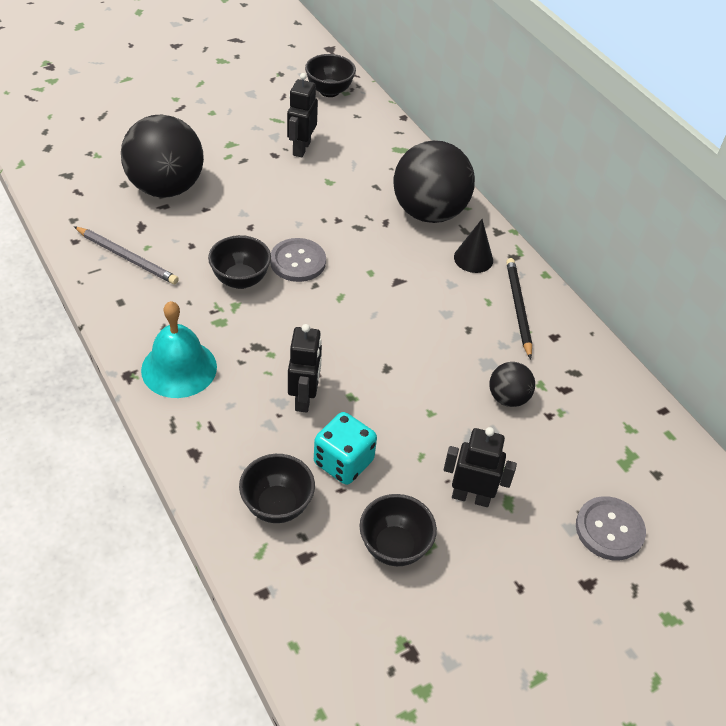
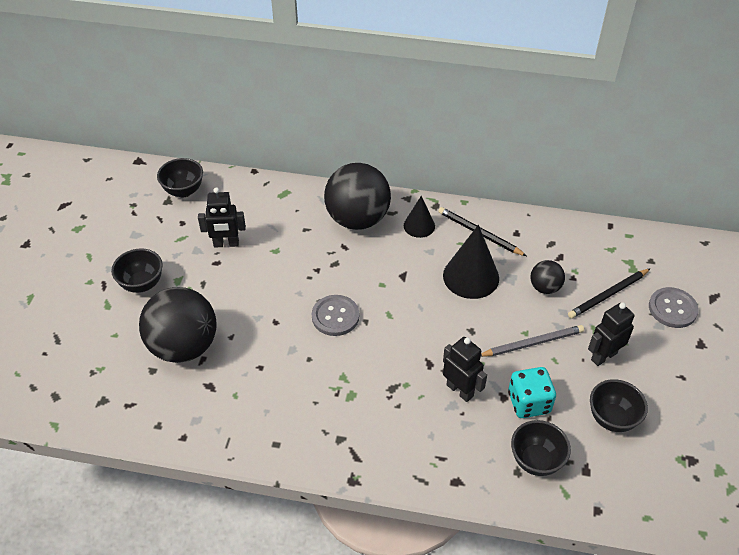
camera: 45 degrees left, 0 degrees up
grey pencil [74,226,179,284] -> grey pencil moved to [481,325,584,357]
turquoise bell [141,301,217,398] -> none
black bowl [208,235,271,289] -> black bowl moved to [111,248,163,293]
black robot [287,73,318,158] -> black robot turned 60 degrees counterclockwise [198,188,246,247]
none -> black cone [443,225,499,299]
none -> black pencil [568,268,651,319]

